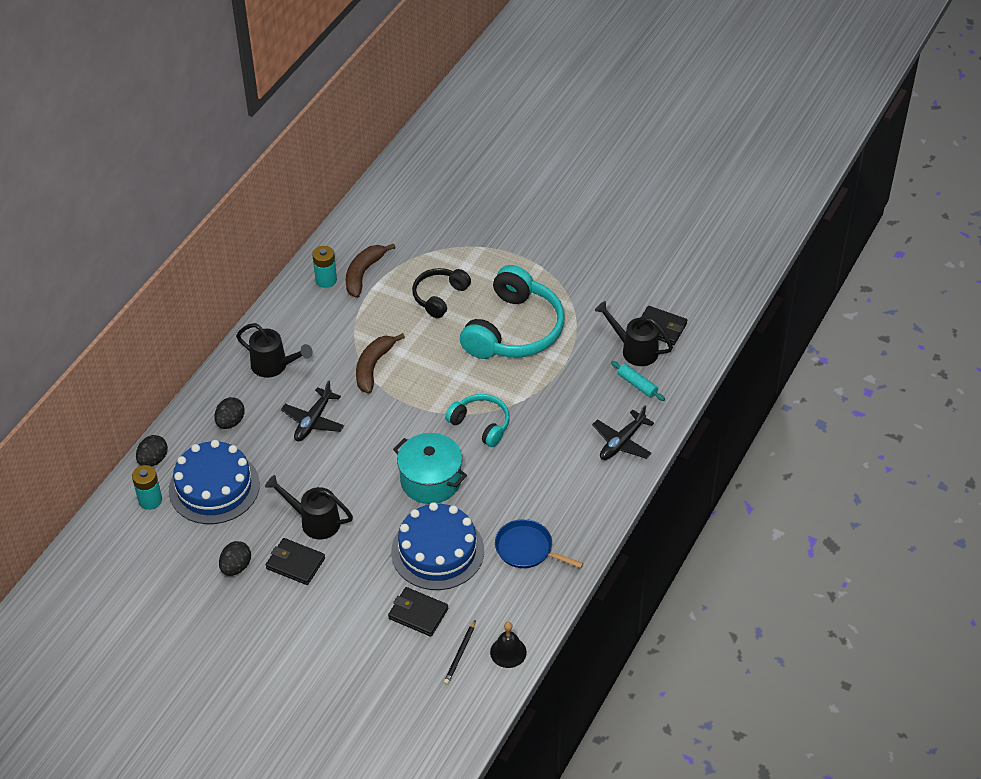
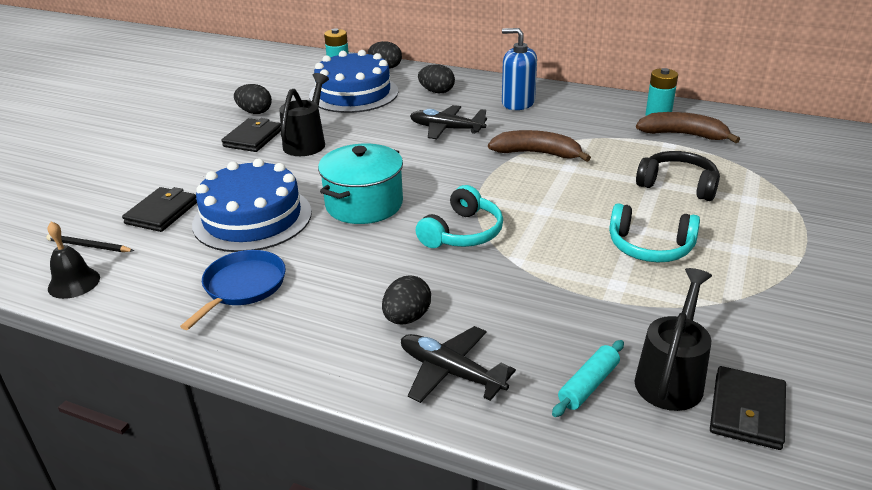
camera: 85 degrees right, 15 degrees down
black watering can [236,323,312,378] -> blue soap dispenser [502,28,537,110]
turquoise headphones [460,265,564,359] -> turquoise headphones [609,203,700,262], size x0.55
none -> black egg [382,275,431,324]

